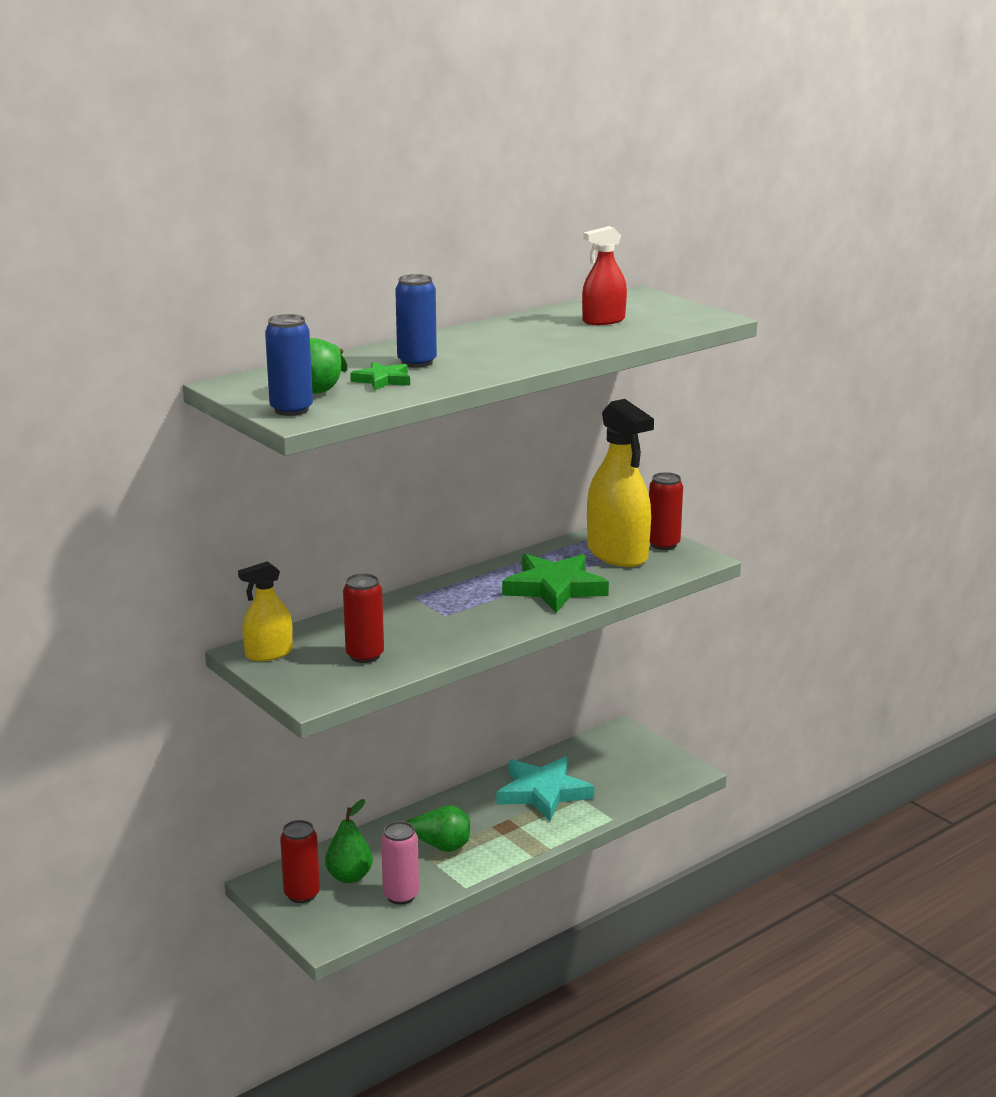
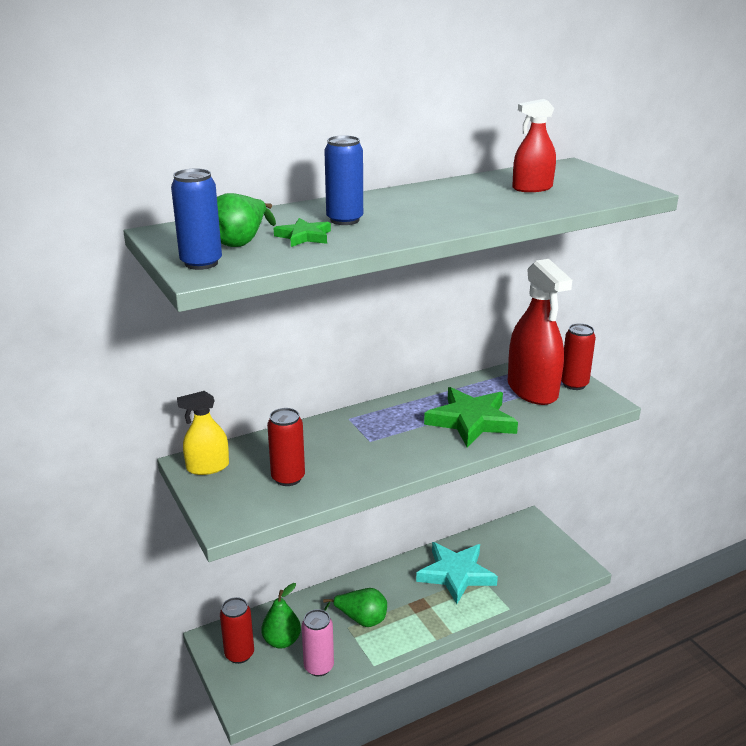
camera: 10 degrees right, 5 degrees up
yellow spray bottle [587,399,654,567] -> red spray bottle [508,259,572,405]

